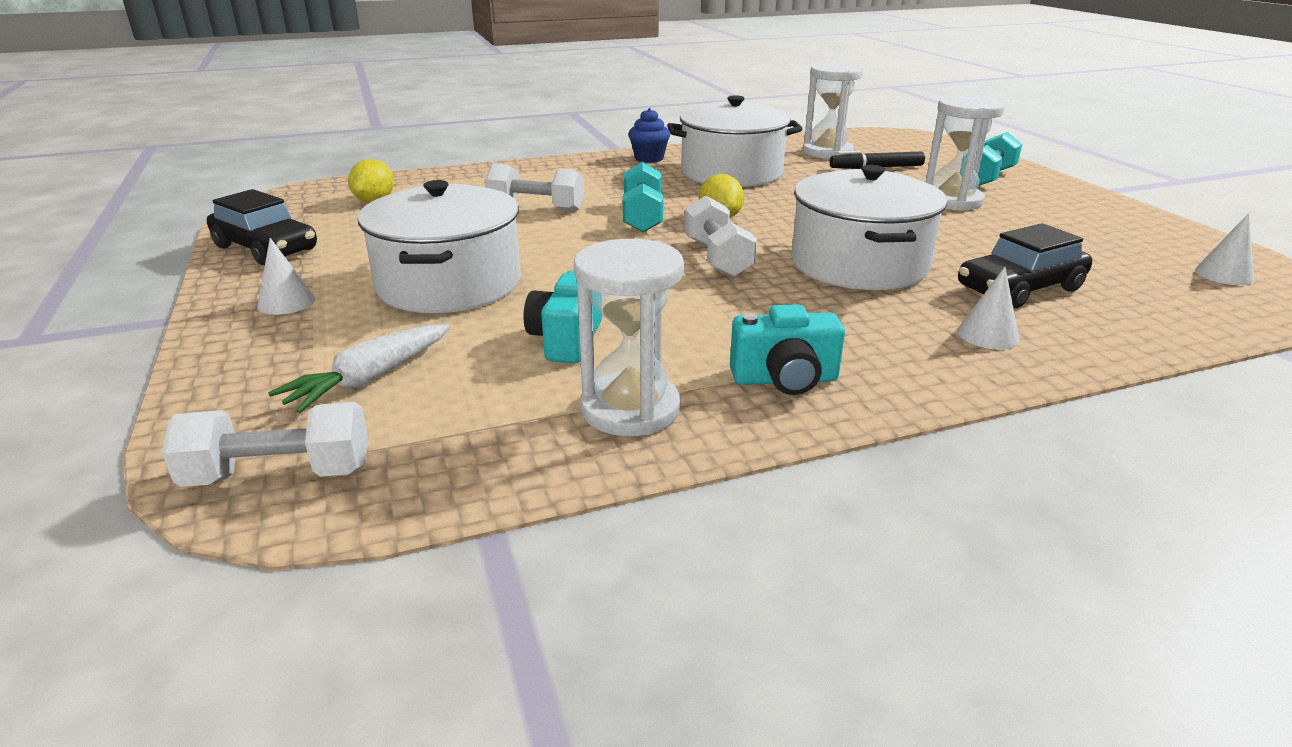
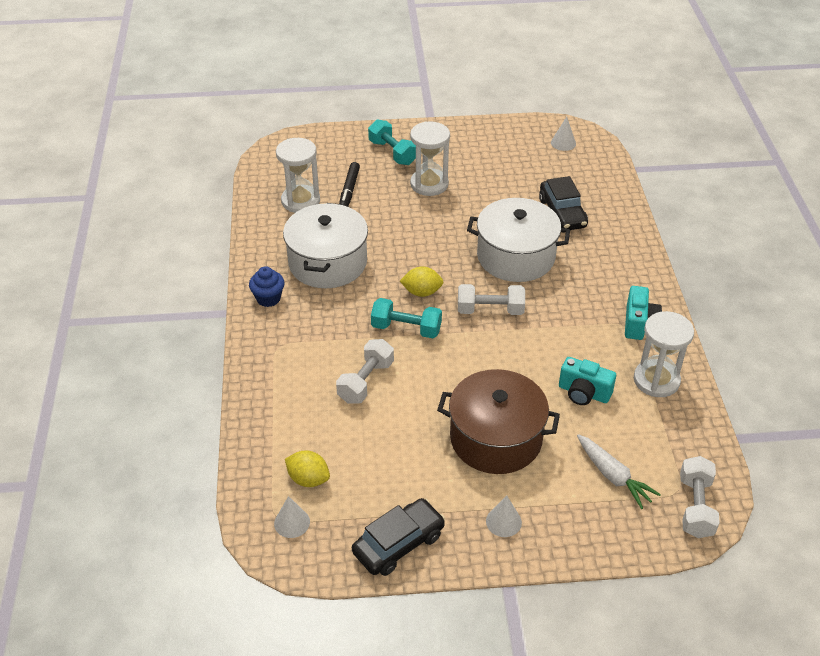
camera: 75 degrees left, 15 degrees up
white pot [358,180,521,313] -> brown pot [437,369,560,474]
white cone [957,267,1020,349] -> white cone moved to [274,496,310,538]

